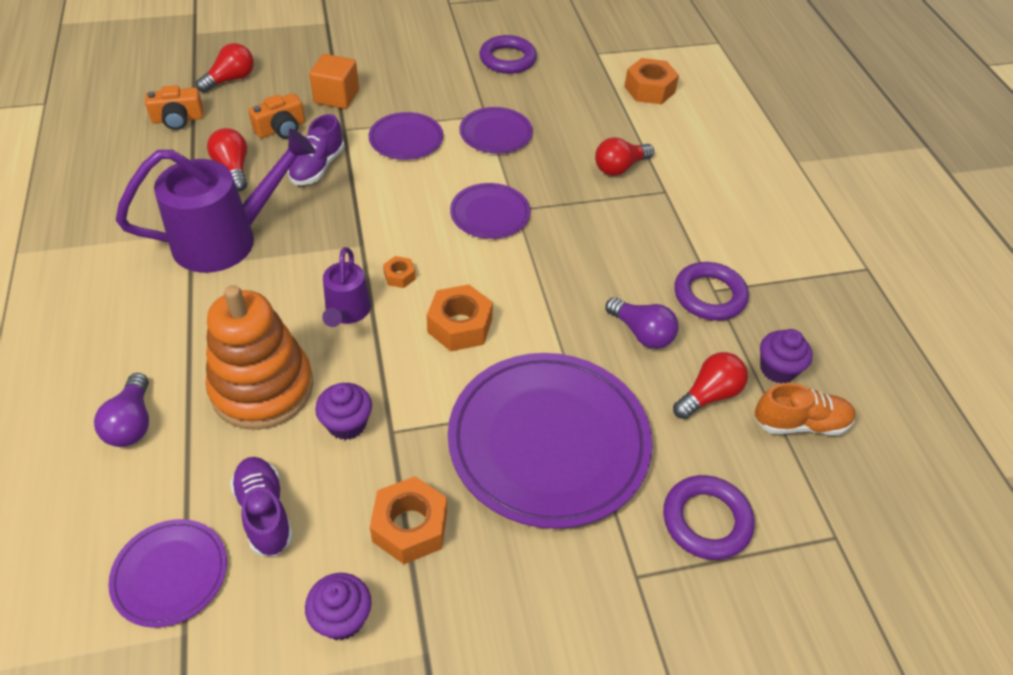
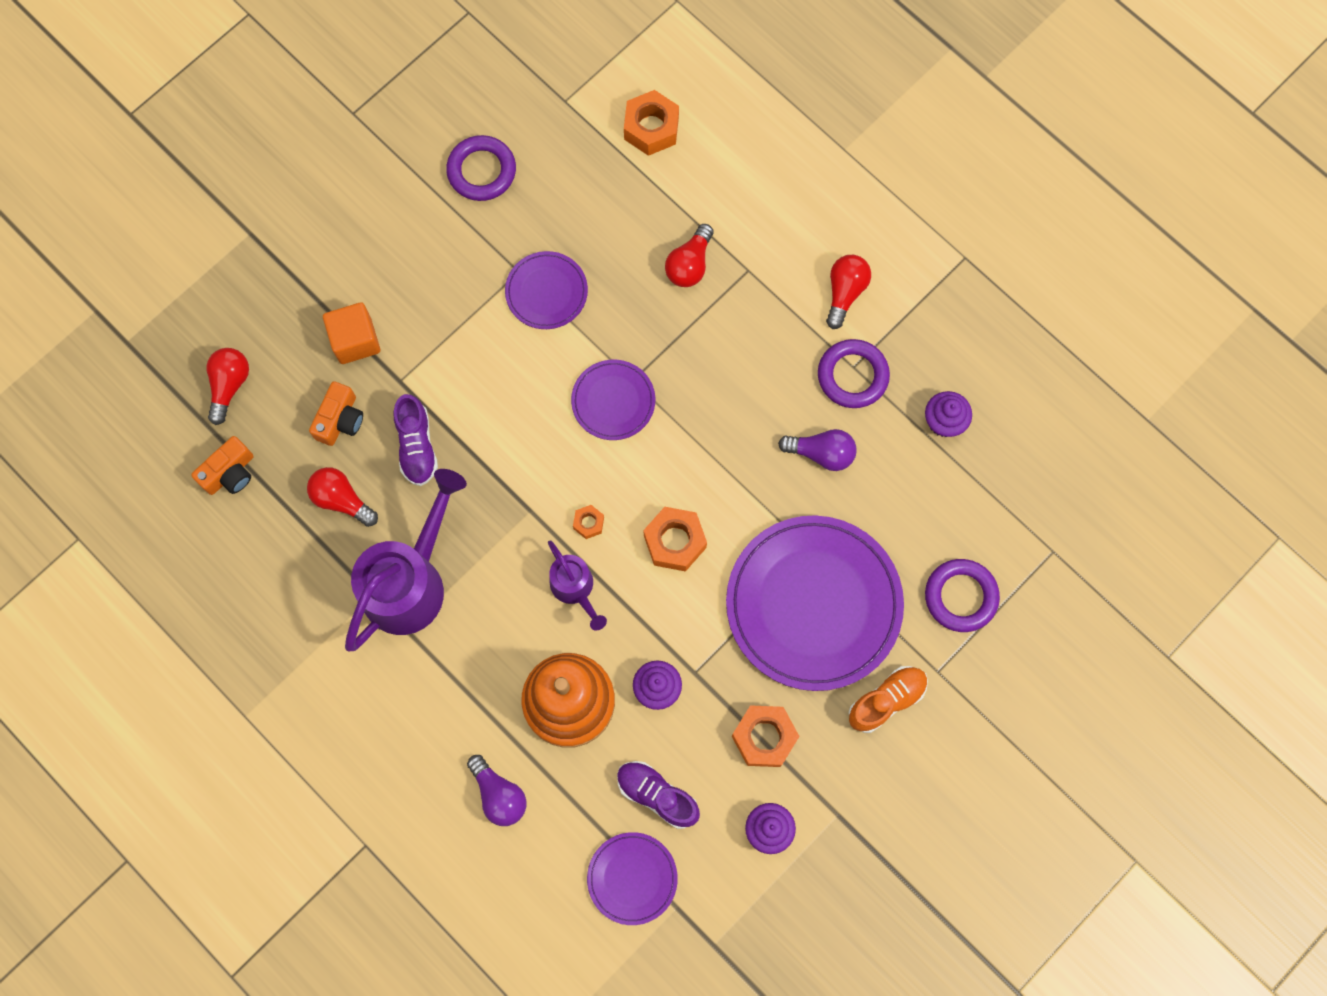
camera: 30 degrees left, 25 degrees up
purple plate [369,112,443,160] -> none
red light bulb [673,352,748,419] -> red light bulb moved to [826,255,871,329]
orange shoe [754,383,856,435] -> orange shoe moved to [849,666,928,733]

